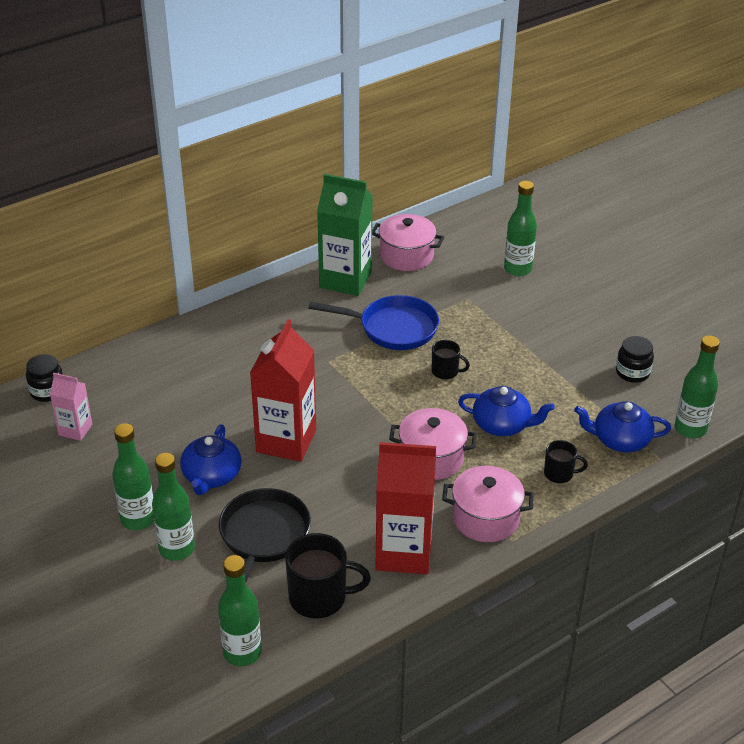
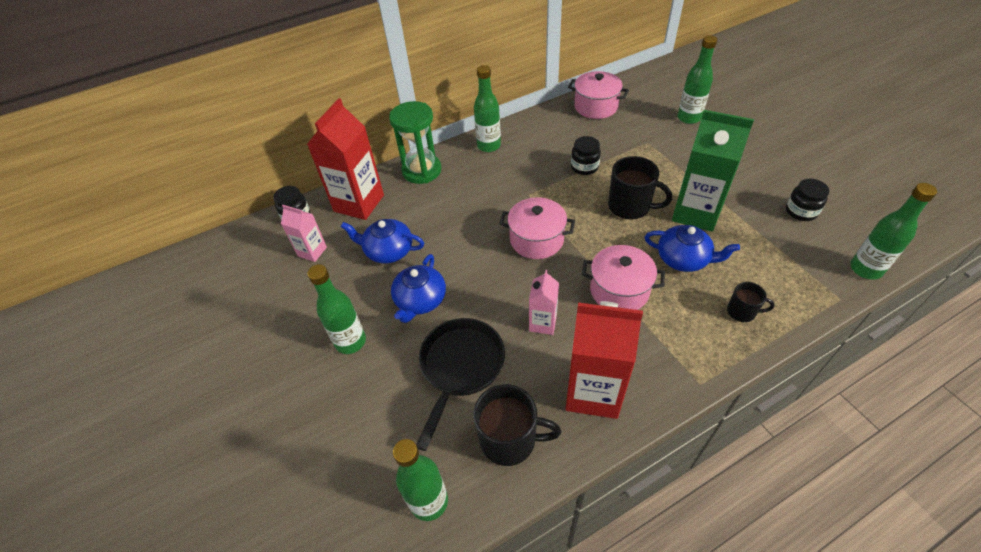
camera: 10 degrees right, 10 degrees up
green bottle [152,453,195,561] -> green bottle moved to [474,65,501,152]
red carton [250,319,316,462] -> red carton moved to [307,98,384,220]
blue pan [308,295,439,350] -> black jar [571,136,601,175]
green carton [317,174,373,296] -> green carton moved to [672,110,754,231]
black mug [432,340,470,379] -> black mug [608,156,672,219], size x1.77
pink pot [442,466,534,542] -> pink pot moved to [499,197,575,259]
blue teapot [574,401,671,452] -> blue teapot moved to [341,219,424,264]
none -> green hourglass [389,101,441,184]
none -> pink carton [529,270,559,335]

